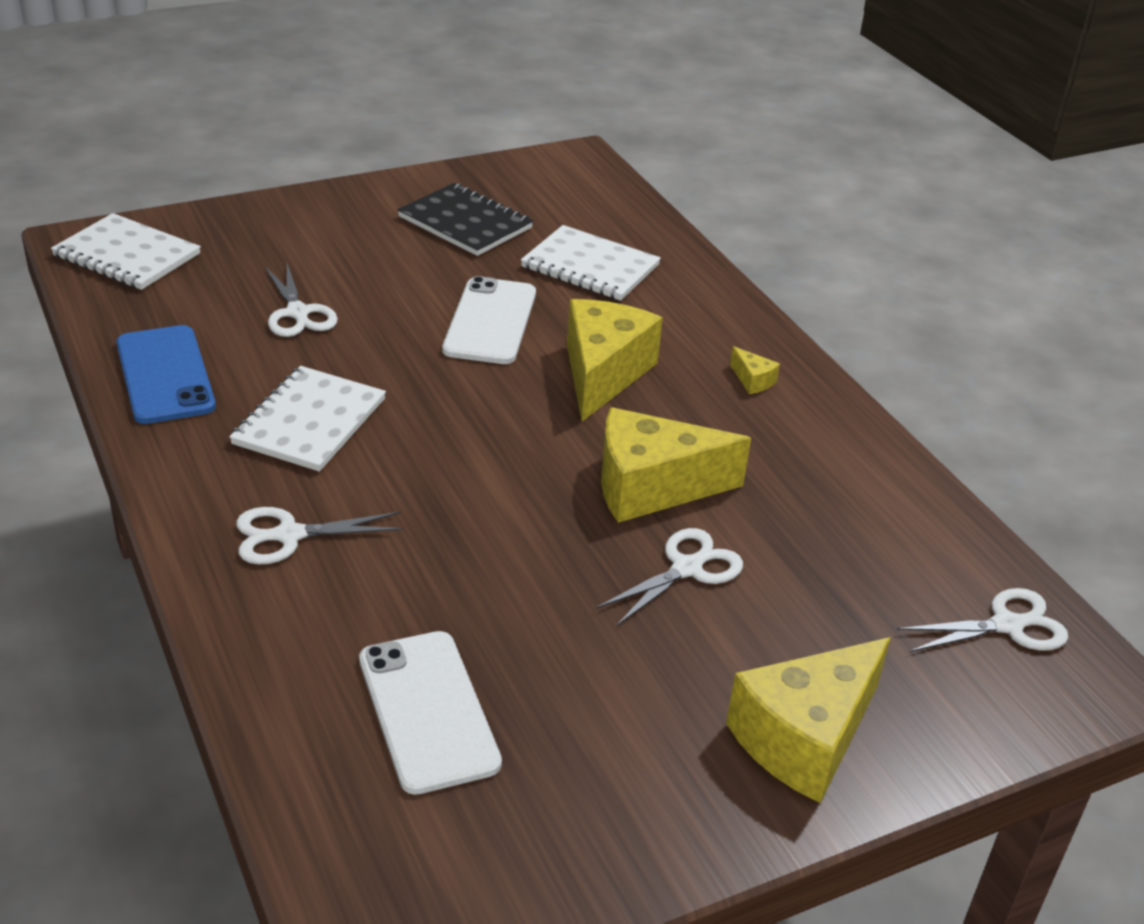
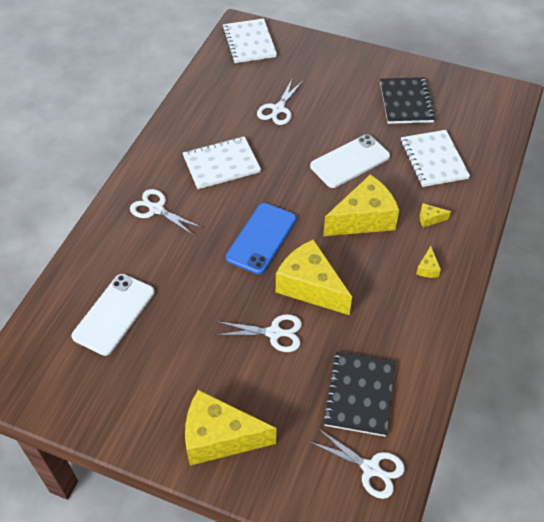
camera: 50 degrees right, 15 degrees up
blue phone [116,325,216,424] -> blue phone moved to [226,203,296,275]
none -> black notebook [323,351,395,437]
none -> yellow cheese [420,203,451,227]

